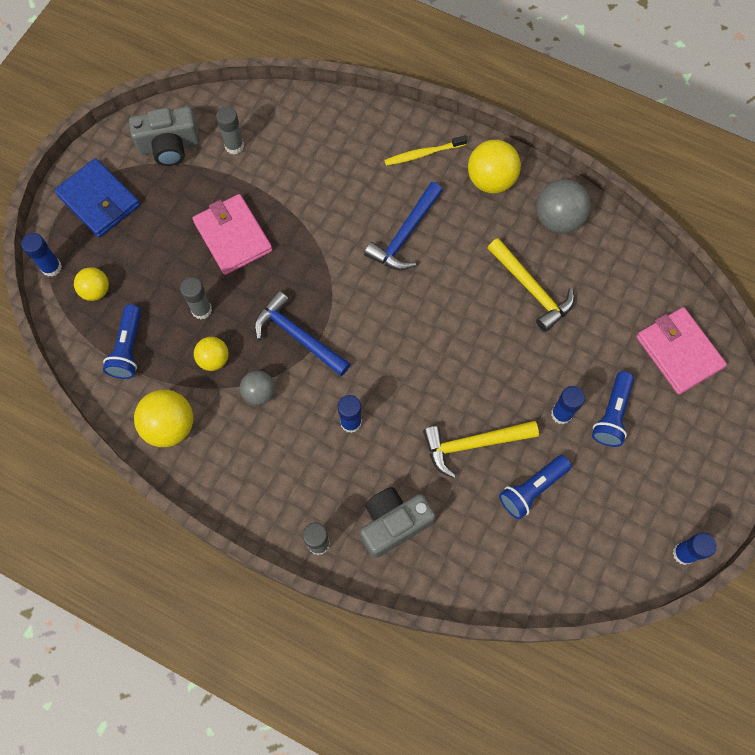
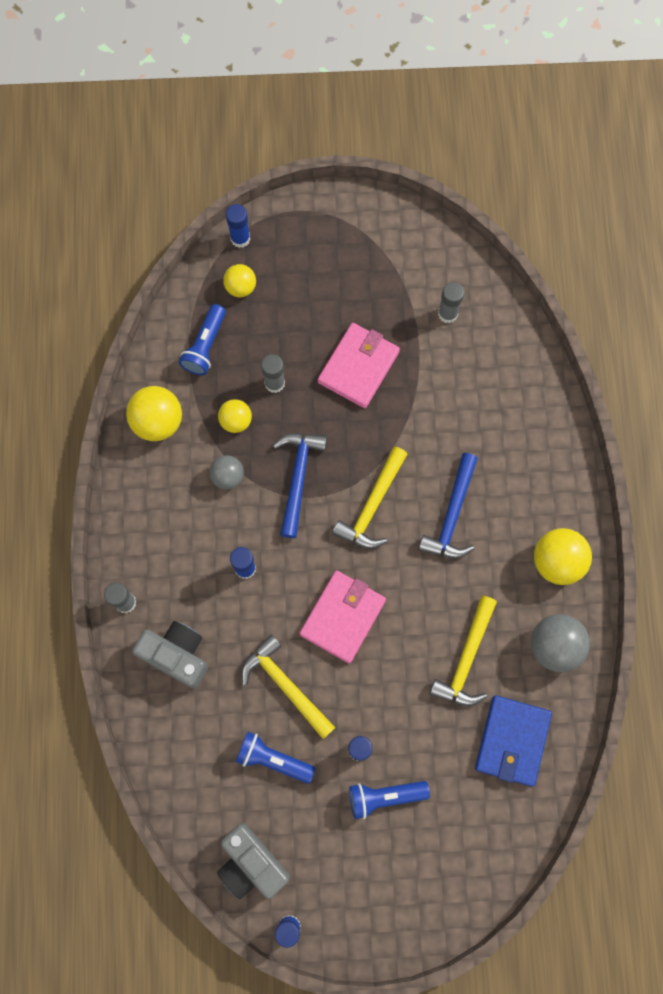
camera: 60 degrees right, 5 degrees up
blue wallet [54,158,140,238] -> blue wallet moved to [475,695,552,787]
blue flashlight [103,304,141,379] -> blue flashlight turned 45 degrees counterclockwise [179,304,226,375]
grey camera [129,106,200,166] -> grey camera moved to [217,823,290,899]
blue hammer [364,182,443,270] -> blue hammer turned 75 degrees counterclockwise [419,453,478,559]
yellow toothbrush [384,135,467,166] -> none
pink wallet [636,307,727,394] -> pink wallet moved to [299,570,386,664]
none -> yellow hammer [332,447,407,549]

